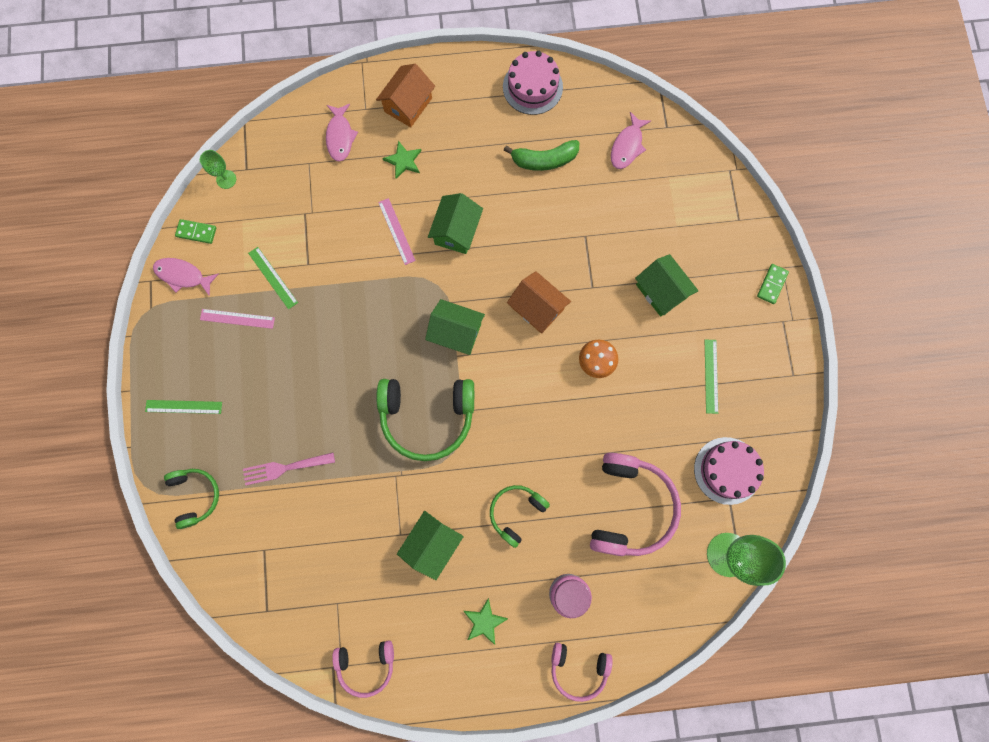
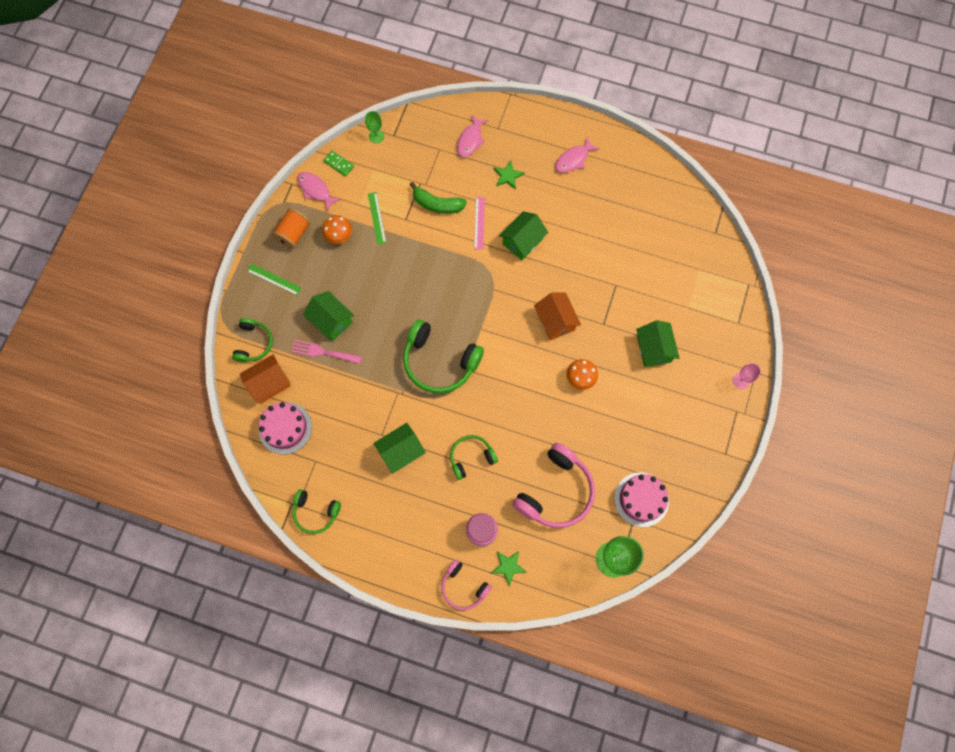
camera: 25 degrees right, 5 degrees down
pink ruler [200,309,275,329] -> orange mushroom [322,215,352,244]
pink headphones [332,640,394,698] -> green headphones [292,489,341,534]
orange house [376,64,435,127] -> orange house moved to [240,354,291,403]
green house [425,299,485,355] -> green house moved to [303,291,354,341]
green star [464,598,508,645] -> green star moved to [492,551,526,586]
pink cake [503,51,563,115] -> pink cake moved to [259,402,312,455]
green banana [504,140,579,171] -> green banana moved to [410,182,467,214]
pink fish [611,112,651,169] -> pink fish moved to [555,137,600,173]
green ruler [705,340,718,414] -> none
green domino [757,264,789,304] -> pink goblet [733,363,761,389]
none -> orange spool [272,208,310,249]

